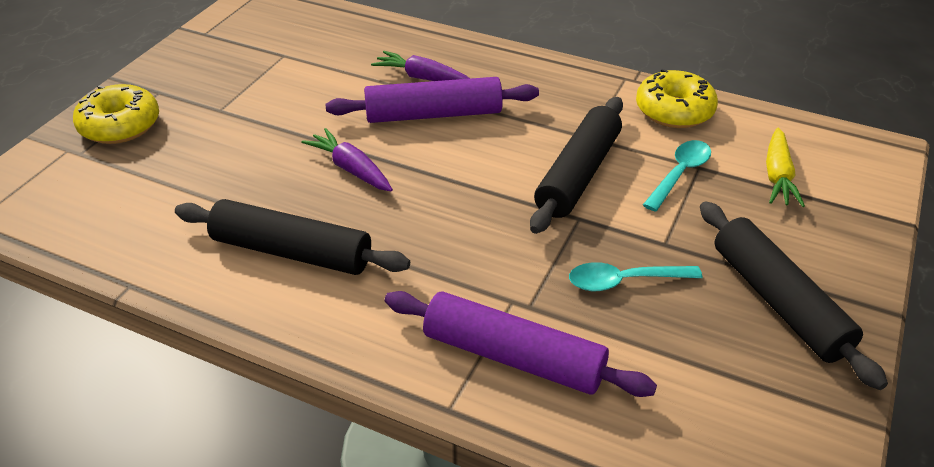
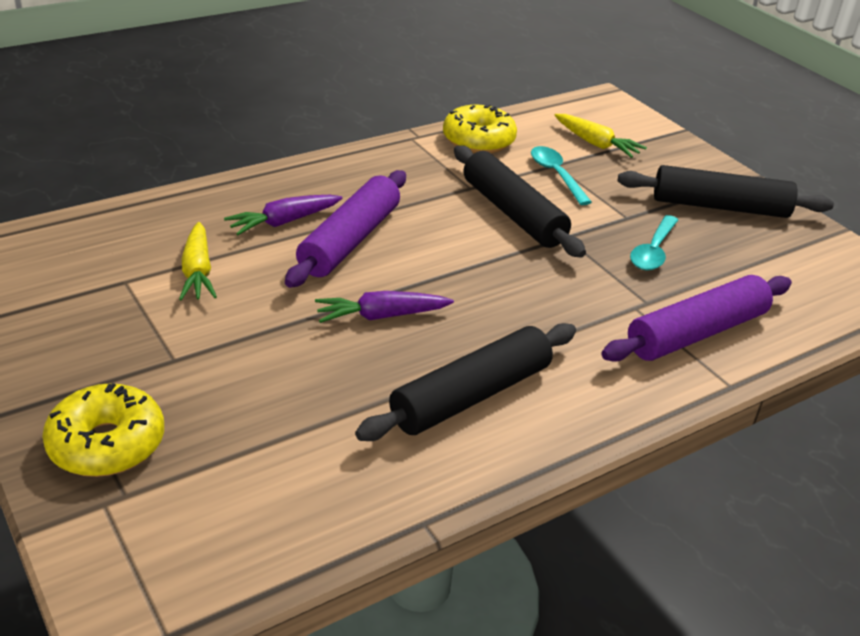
camera: 60 degrees left, 5 degrees down
none -> yellow carrot [179,222,217,300]

